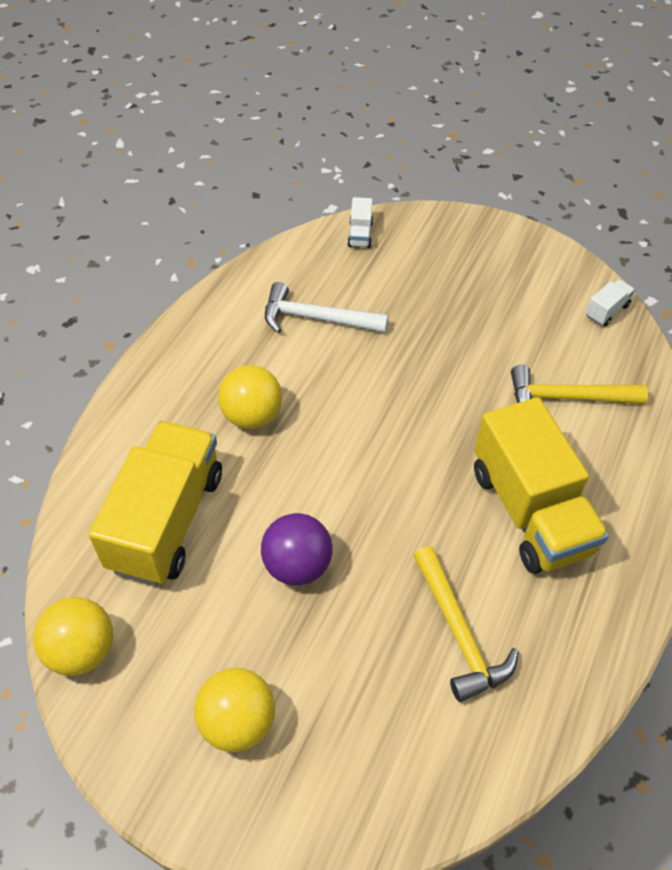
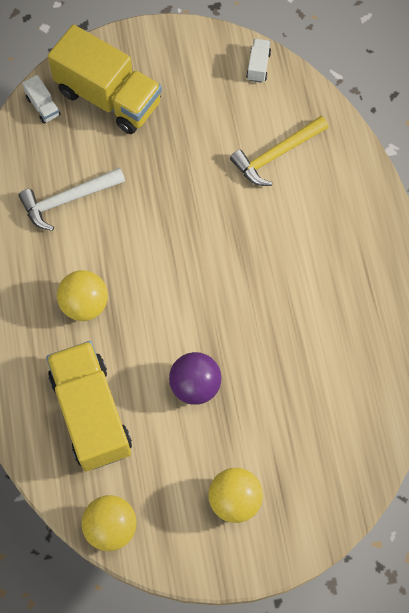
camera: 35 degrees left, 15 degrees up
yellow hammer [413,546,519,702] -> none
yellow truck [474,397,609,574] -> yellow truck moved to [48,25,162,134]

